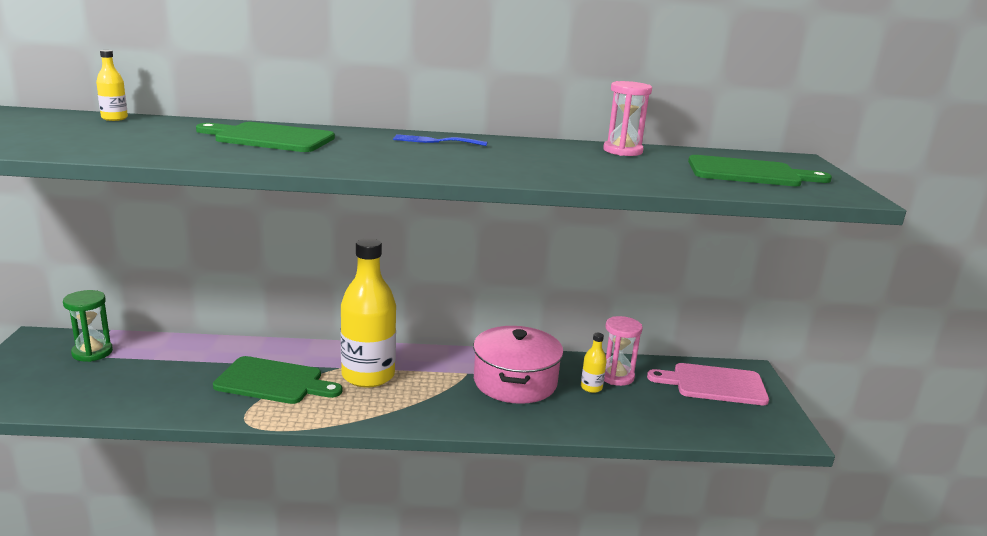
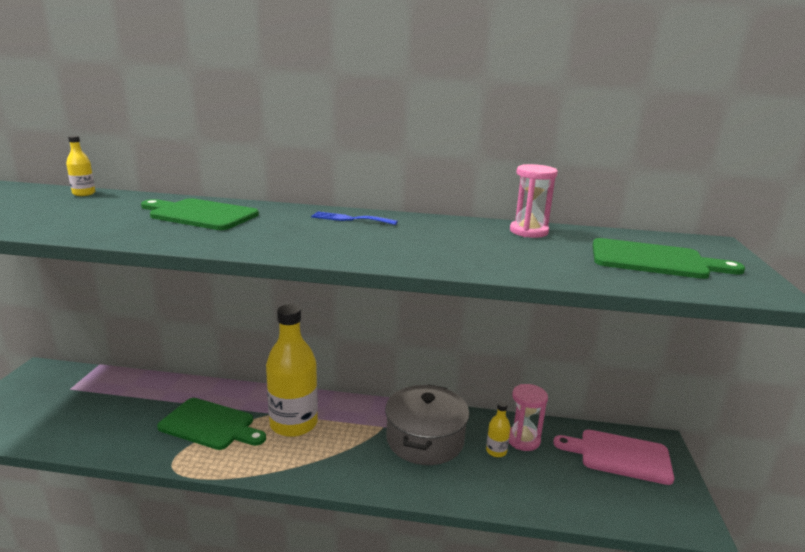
camera: 10 degrees right, 0 degrees up
green hourglass [63,290,113,362] -> none
pink pot [473,326,563,404] -> grey pot [385,384,469,465]

